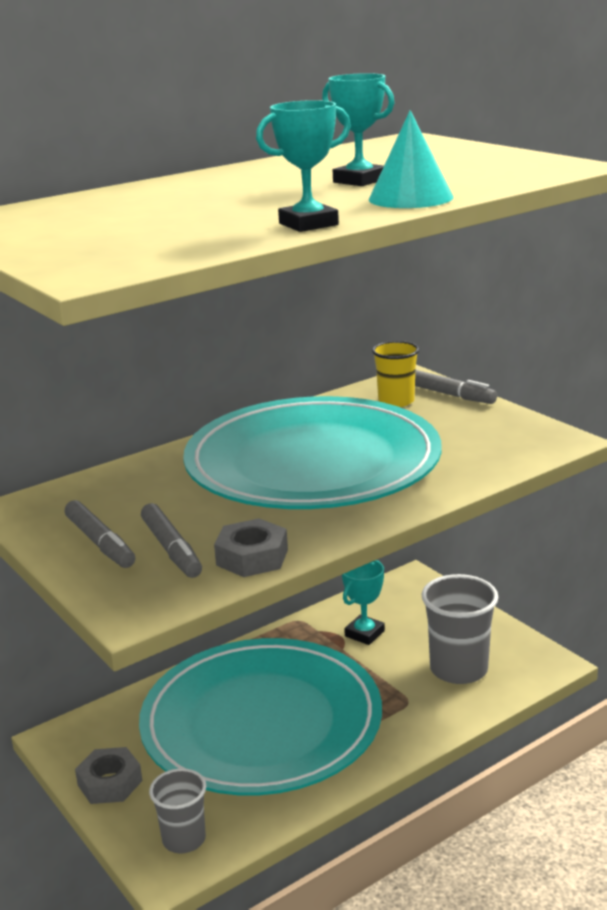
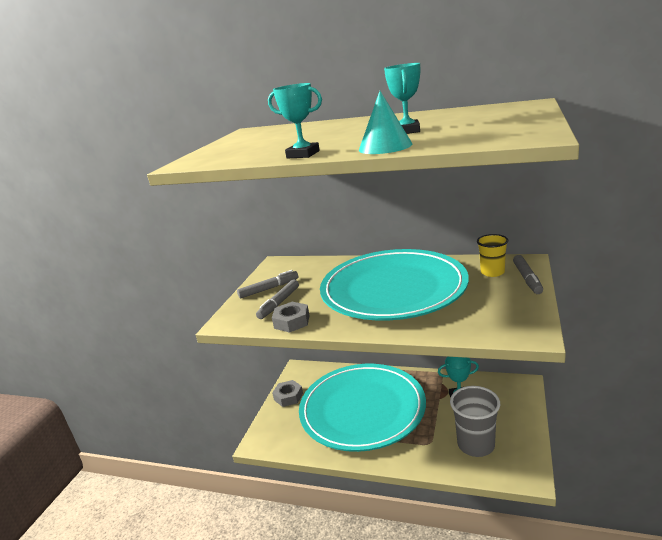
camera: 55 degrees right, 0 degrees up
grey marker [65,500,135,568] -> grey marker turned 135 degrees counterclockwise [237,270,298,299]
grey cup [149,768,206,853] -> none

